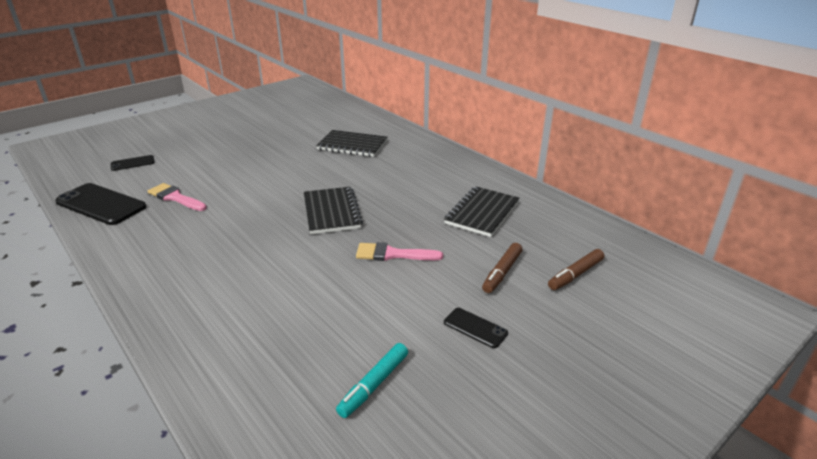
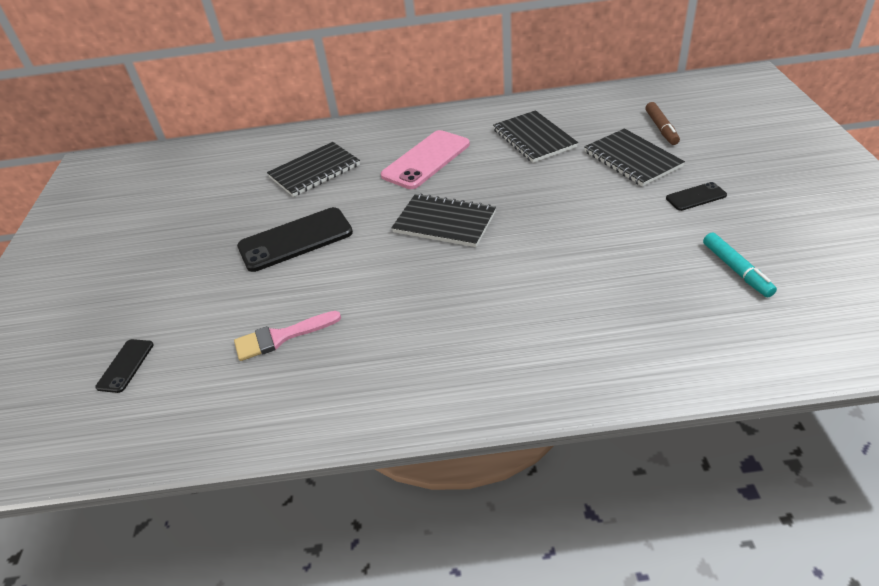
camera: 50 degrees left, 10 degrees up
black phone [55,183,146,225] -> black phone moved to [237,207,353,272]
pink brush [356,242,443,261] -> none
brown marker [482,243,522,293] -> black notebook [584,128,685,186]
none -> pink phone [381,130,470,189]

